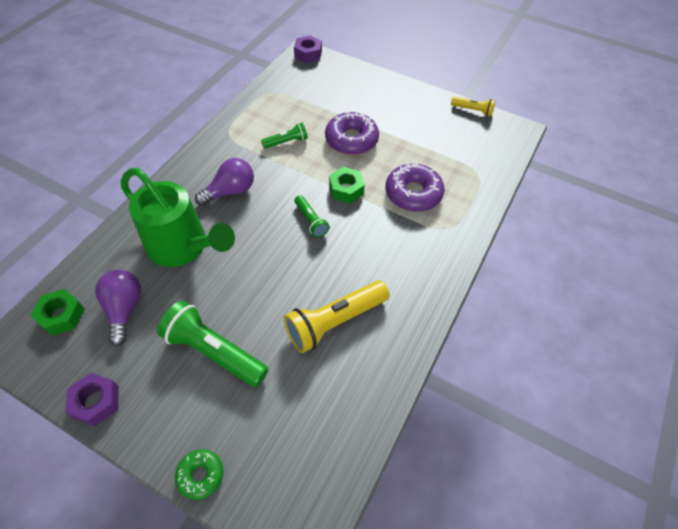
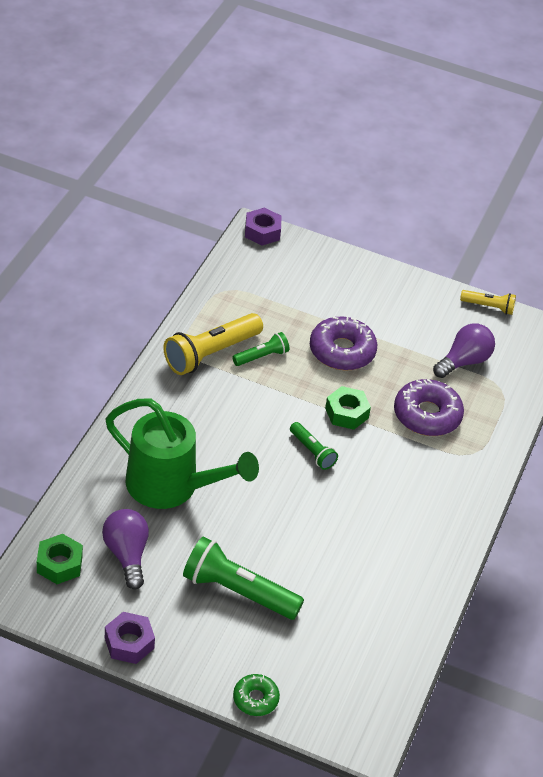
camera: 10 degrees left, 10 degrees down
purple light bulb [195,158,254,206] -> purple light bulb moved to [433,324,495,378]
yellow flashlight [284,281,390,353] -> yellow flashlight moved to [163,313,263,375]

